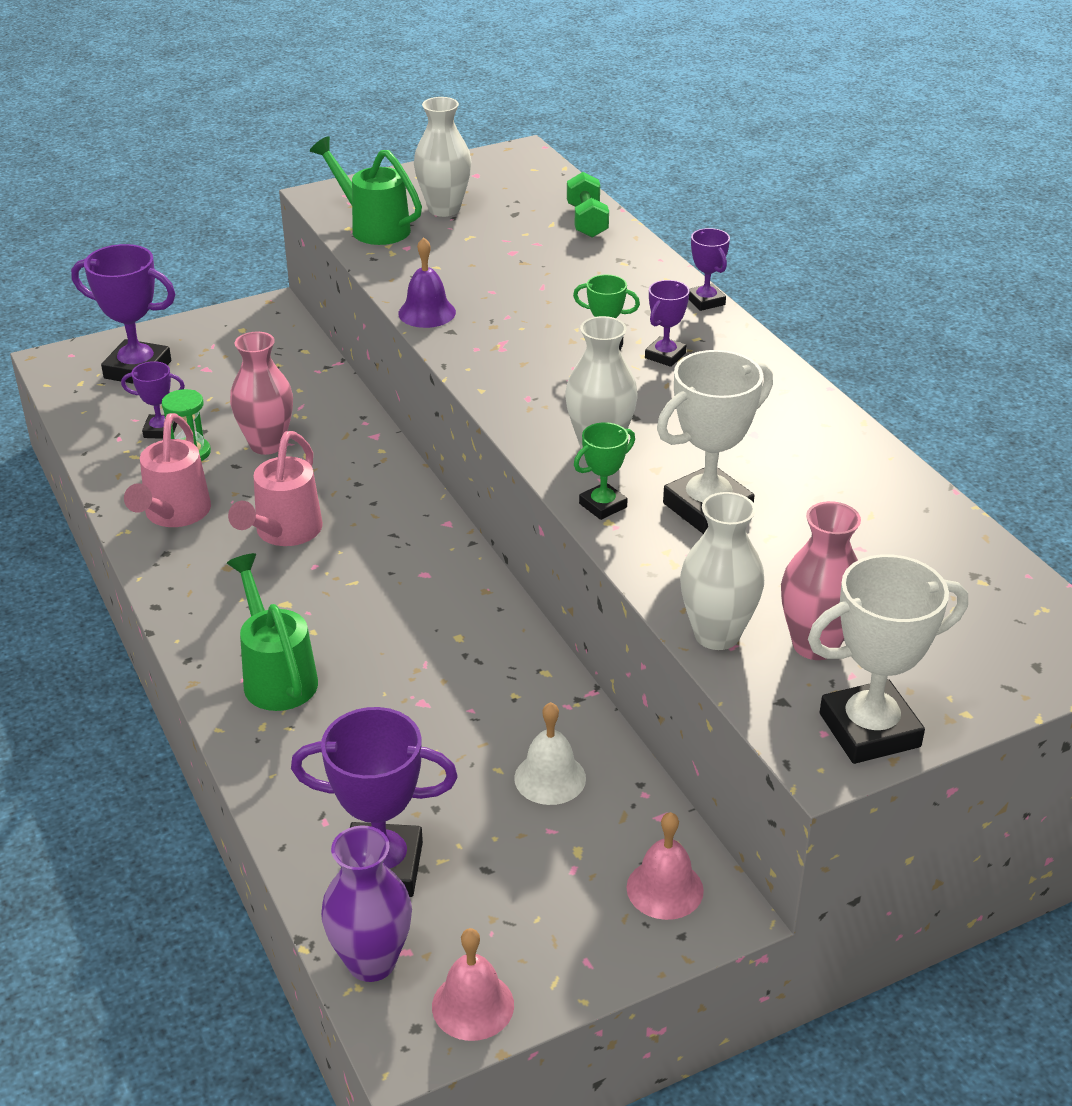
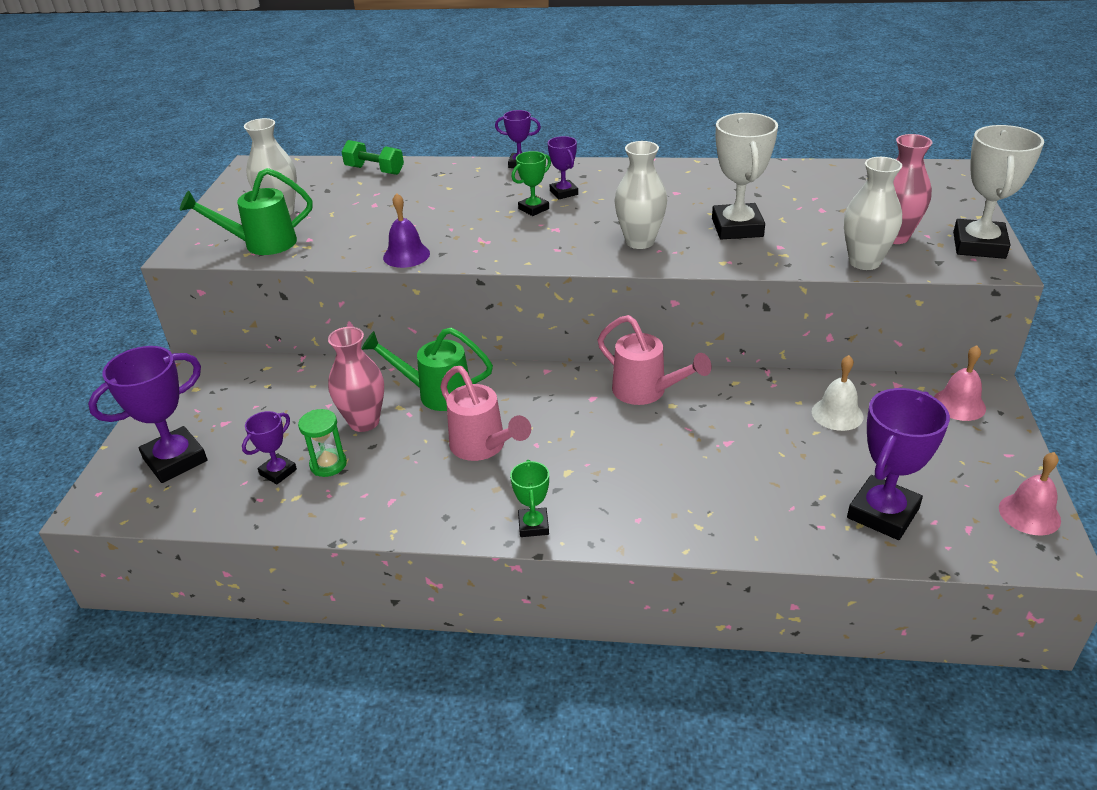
camera: 55 degrees left, 0 degrees up
pink watering can [124,413,211,527] -> pink watering can moved to [598,315,712,405]
green watering can [227,553,318,711] -> green watering can moved to [361,327,493,411]
purple vase [321,825,412,982] -> none
green trophy [574,422,635,520] -> green trophy moved to [510,460,549,537]

